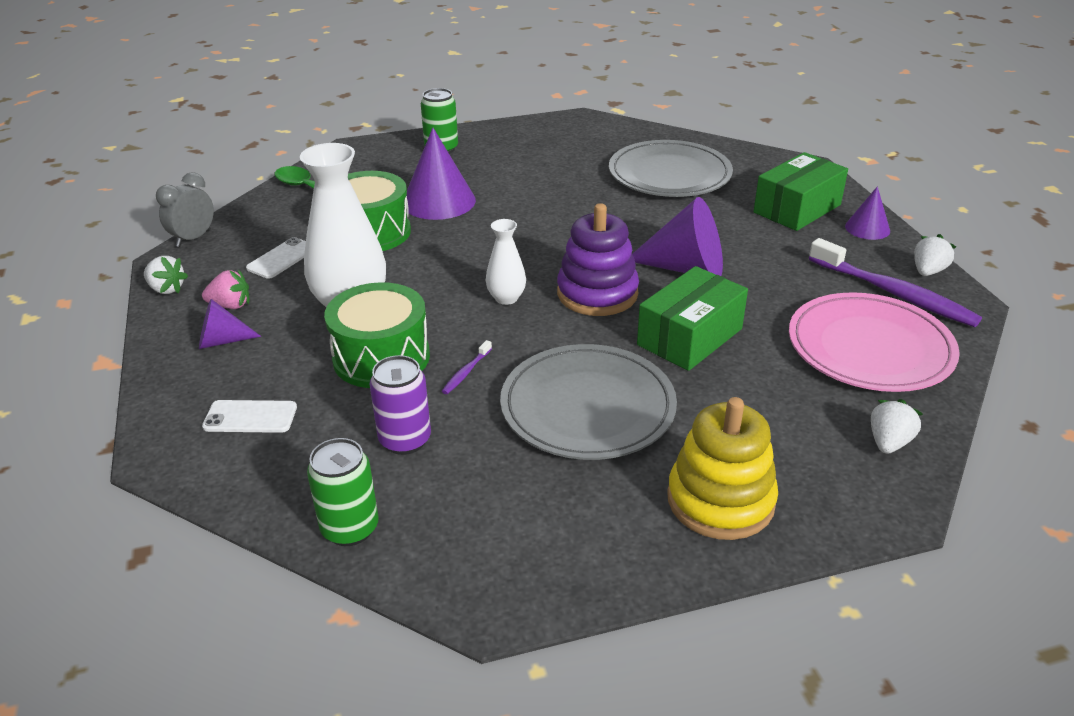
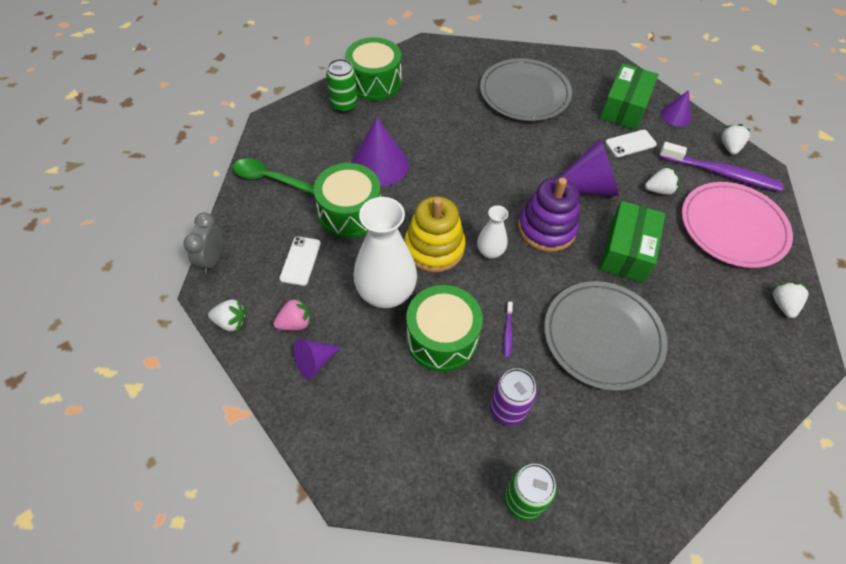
camera: 25 degrees left, 20 degrees up
white phone [202,400,297,433] -> white phone moved to [605,130,657,157]
yellow stacking toy [667,397,778,540] -> yellow stacking toy moved to [405,196,466,272]
none -> green drum [345,37,402,101]
none -> white strawberry [645,166,679,195]

